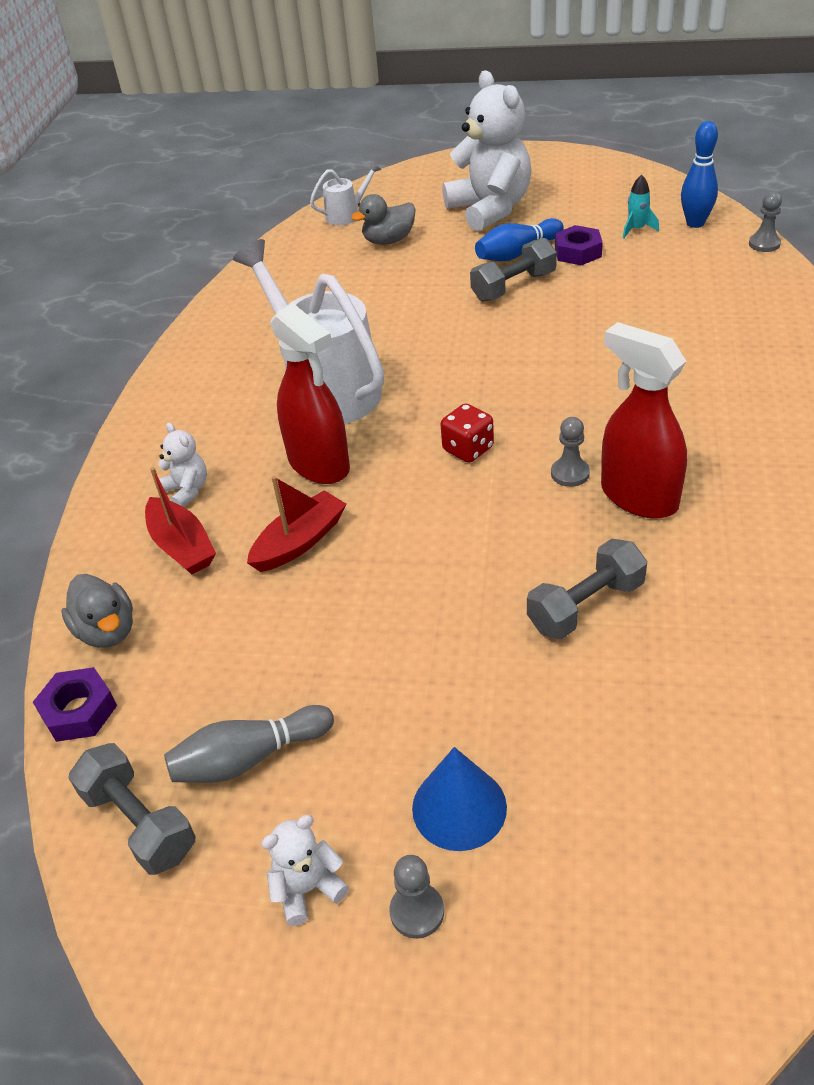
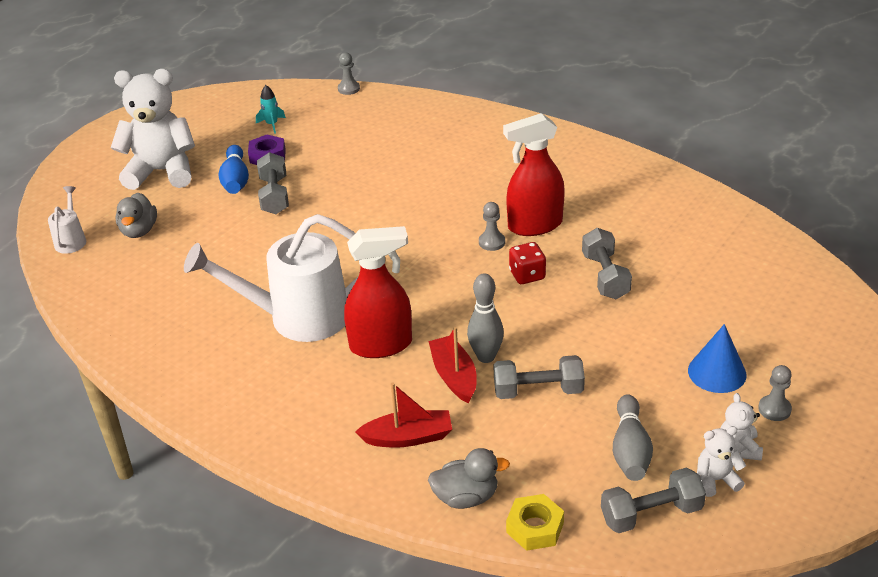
camera: 65 degrees left, 5 degrees down
purple nut [33,667,117,742] -> yellow nut [506,494,564,551]
white teddy bear [158,422,207,507] -> white teddy bear moved to [697,426,746,497]
red dice [441,403,494,463] -> red dice moved to [509,242,546,284]
blue bowling pin [681,121,718,228] -> none
none -> grey bowling pin [467,273,504,363]
none -> grey dumbbell [493,355,585,399]

